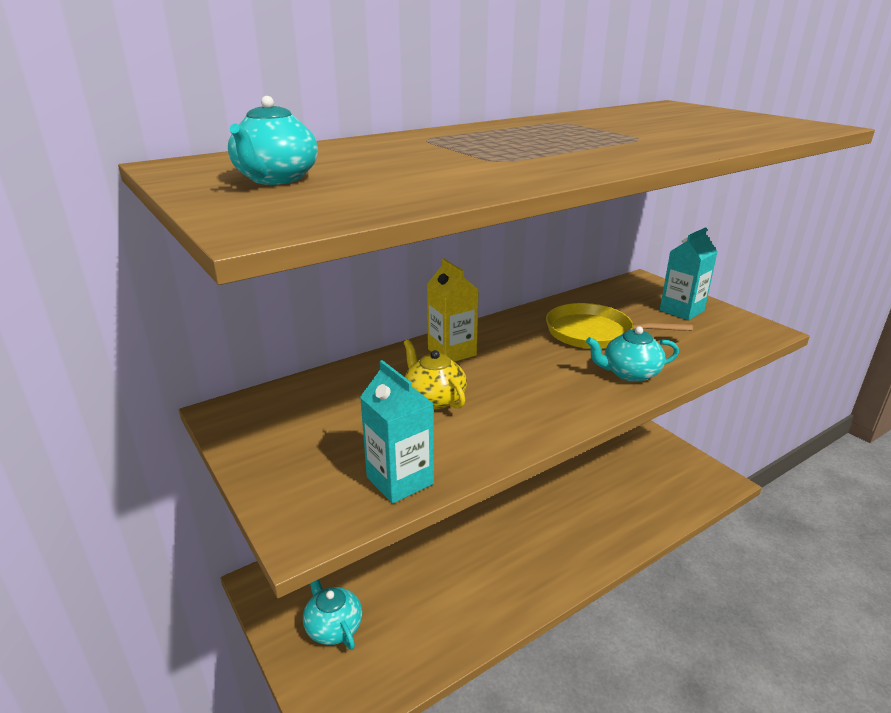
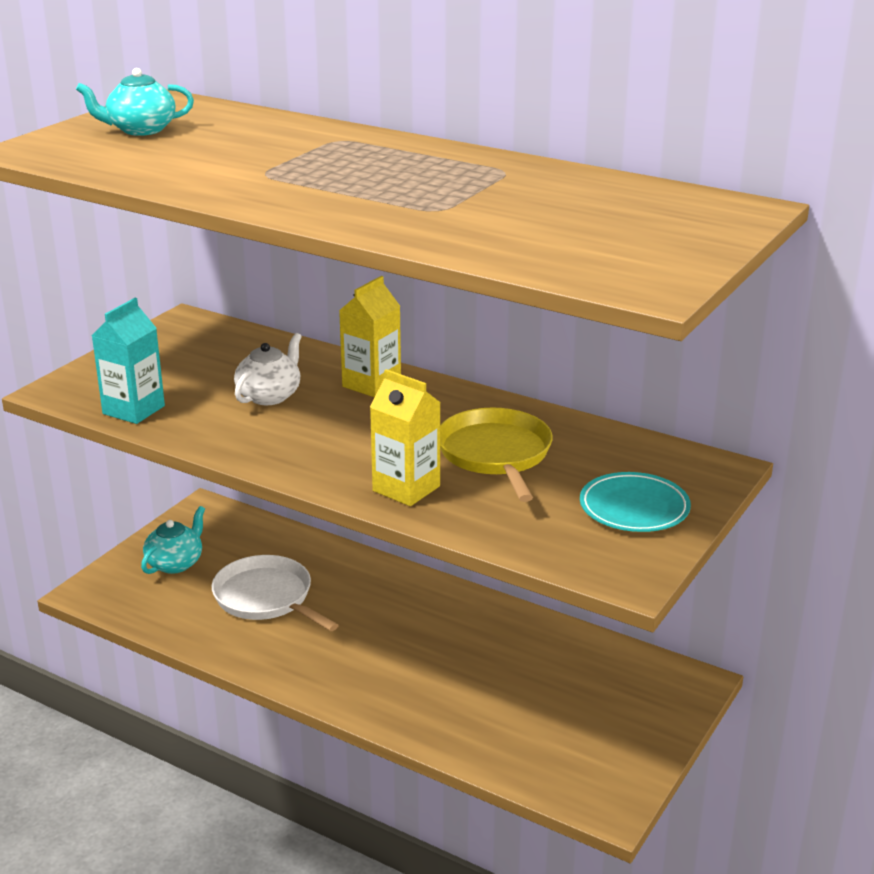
camera: 65 degrees right, 0 degrees up
yellow teapot [404,339,467,410] -> white teapot [234,333,302,405]
turquoise teapot [586,326,679,382] -> yellow carton [370,369,441,506]
turquoise carton [660,228,717,320] -> turquoise plate [580,472,691,532]
none -> white pan [212,555,339,631]

